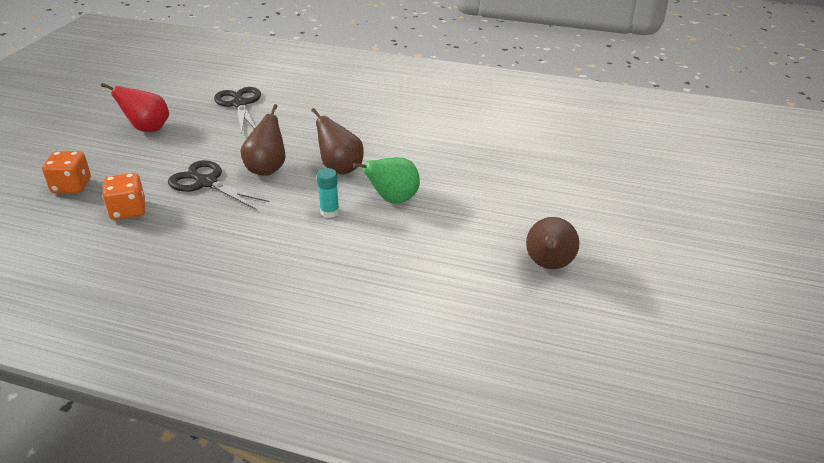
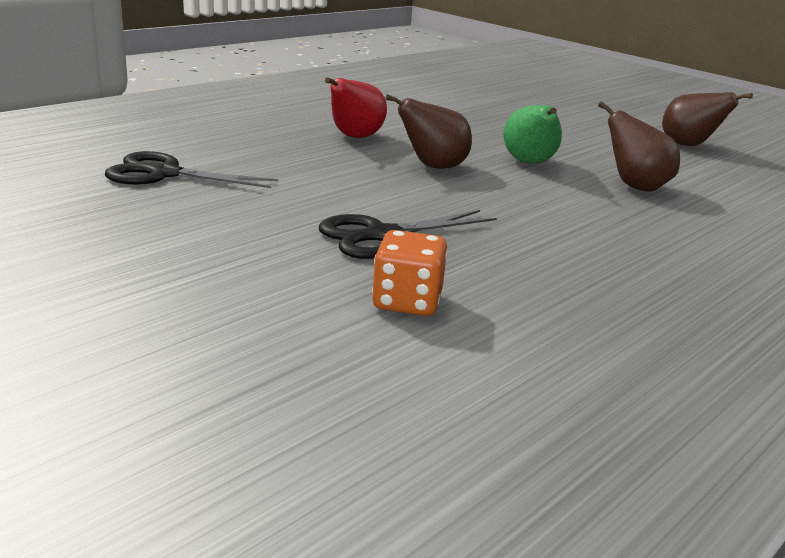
camera: 65 degrees left, 10 degrees down
orange dice [42,151,91,193] -> none
red pear [101,83,169,132] -> red pear moved to [325,77,387,138]
brown pear [241,104,285,176] -> brown pear moved to [598,101,680,192]
turquoise glue stick [317,168,339,218] -> none

